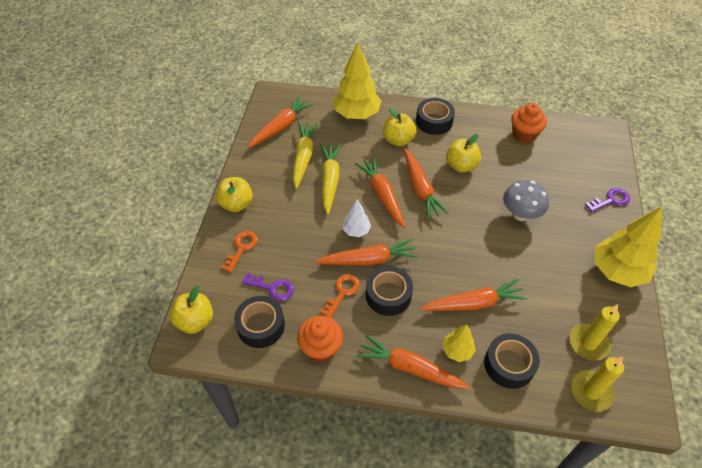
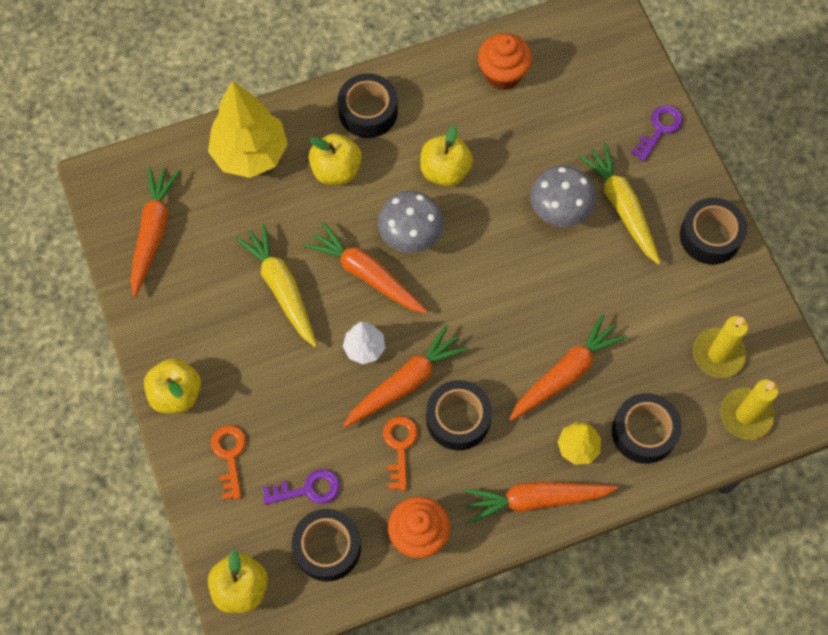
camera: 30 degrees left, 15 degrees up
yellow carrot [293,122,318,189] -> yellow carrot moved to [579,143,661,265]
orange carrot [404,148,449,219] -> grey mushroom [378,191,443,253]
yellow tree [595,207,662,287] -> black tape [680,198,747,265]

